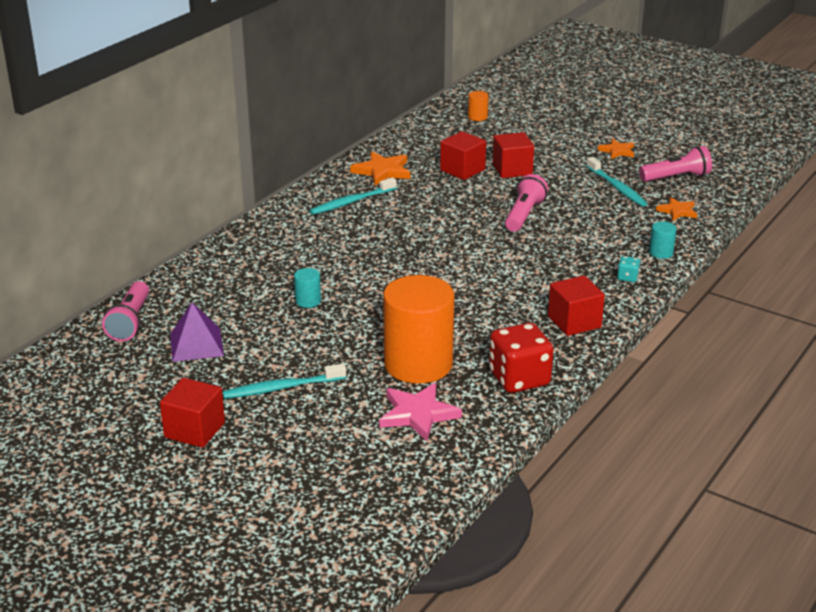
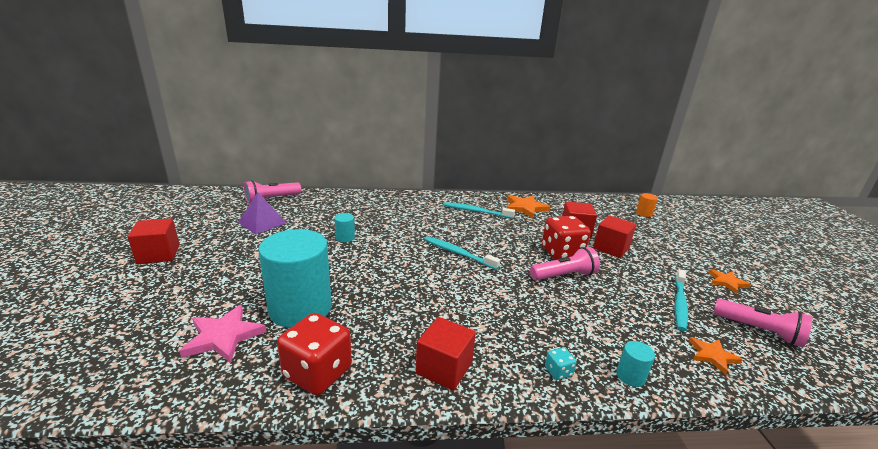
camera: 50 degrees right, 5 degrees down
turquoise toothbrush [223,363,346,399] -> turquoise toothbrush moved to [424,236,500,270]
orange cylinder [383,275,454,384] -> turquoise cylinder [258,229,332,328]
none -> red dice [542,216,591,260]

